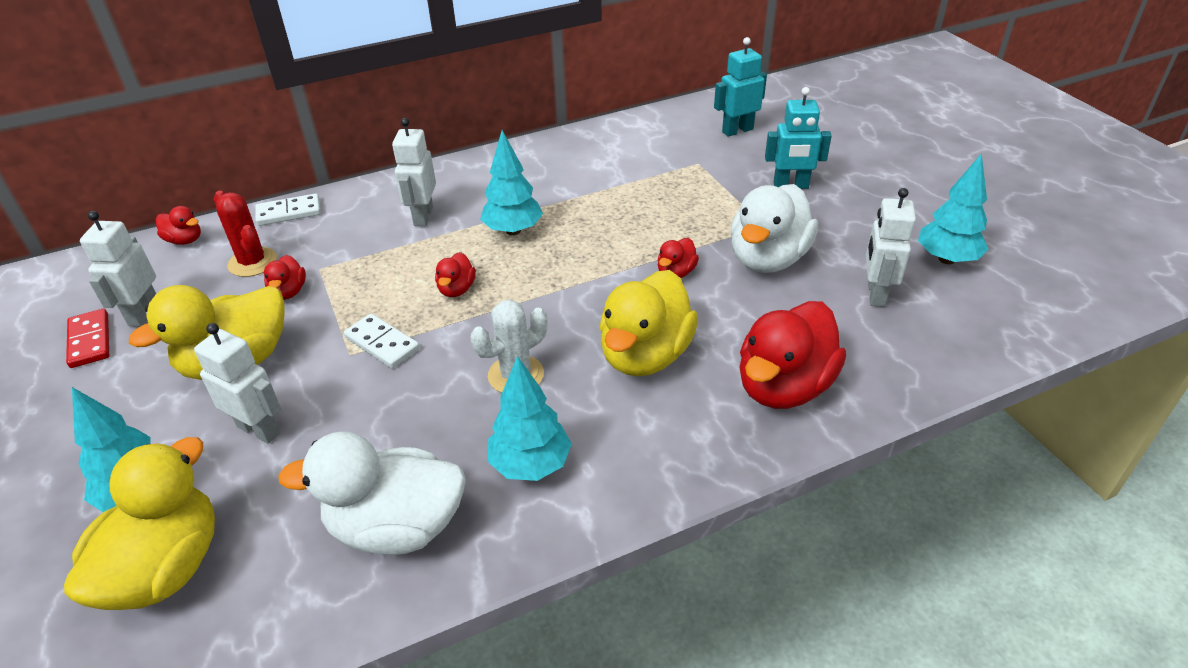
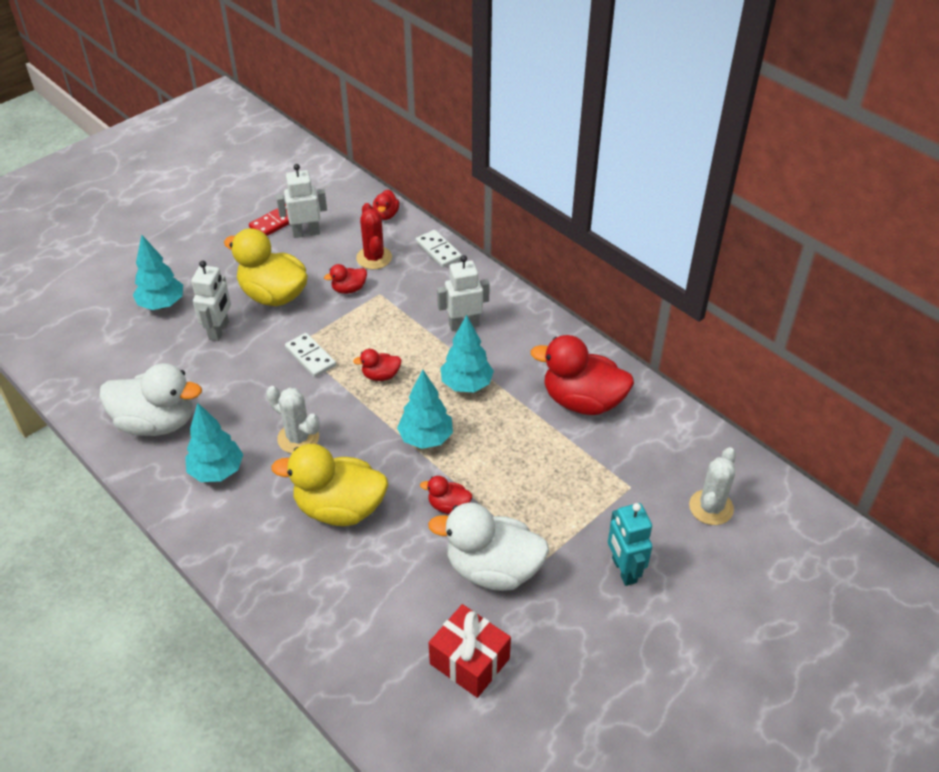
camera: 70 degrees right, 5 degrees up
yellow duck [64,437,215,610] -> none
red cactus [214,191,277,277] -> red cactus turned 45 degrees counterclockwise [356,203,392,269]
white duck [278,431,466,555] -> white duck turned 120 degrees clockwise [99,363,202,436]
white domino [344,314,420,368] -> white domino turned 60 degrees counterclockwise [285,333,336,377]
turquoise robot [714,37,767,137] -> white cactus [689,447,736,525]
red duck [739,301,846,409] -> red duck moved to [531,335,634,415]
white robot [866,188,916,307] -> red gift [429,604,511,698]
turquoise tree [918,153,989,264] -> turquoise tree moved to [397,369,453,449]

